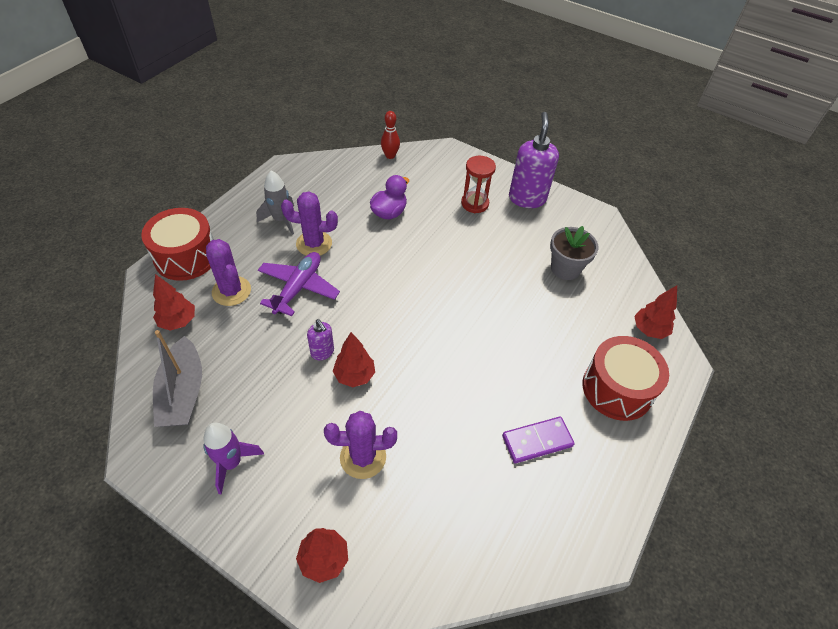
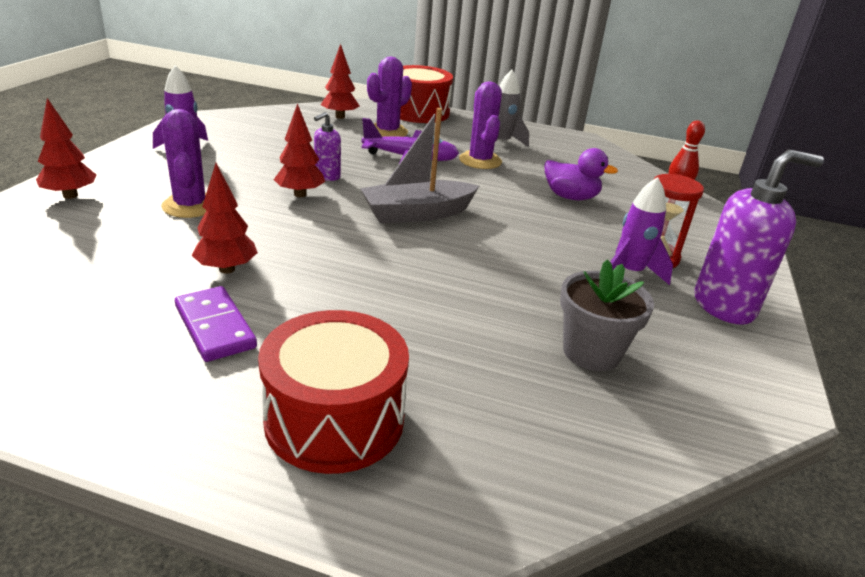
camera: 75 degrees right, 20 degrees down
grey boat [153,330,202,427] -> grey boat moved to [360,108,479,223]
red tree [634,285,677,339] -> red tree moved to [192,163,258,274]
none -> purple rocket [610,177,673,285]

